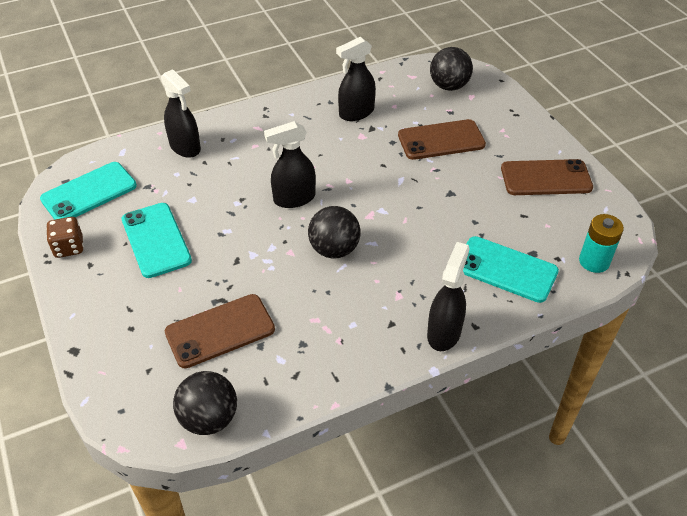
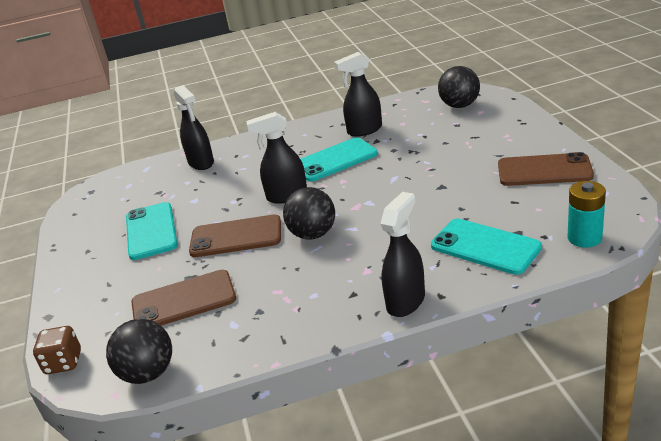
camera: 15 degrees right, 15 degrees down
turquoise phone [40,162,137,220] -> turquoise phone moved to [301,137,378,182]
brown dice [46,217,84,258] -> brown dice moved to [33,326,81,374]
brown phone [398,119,486,160] -> brown phone moved to [189,214,281,257]

